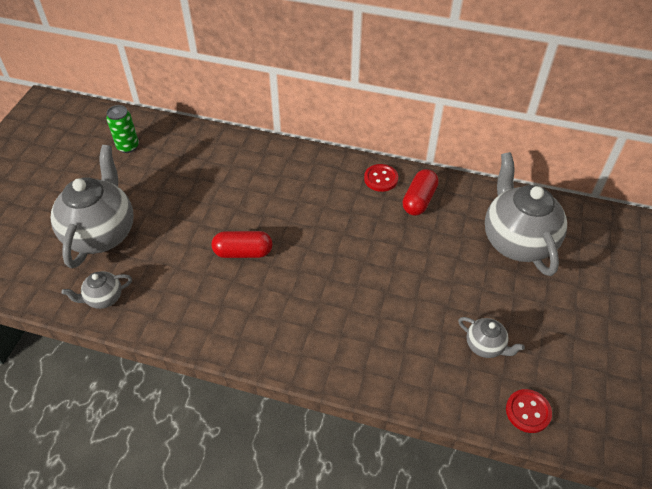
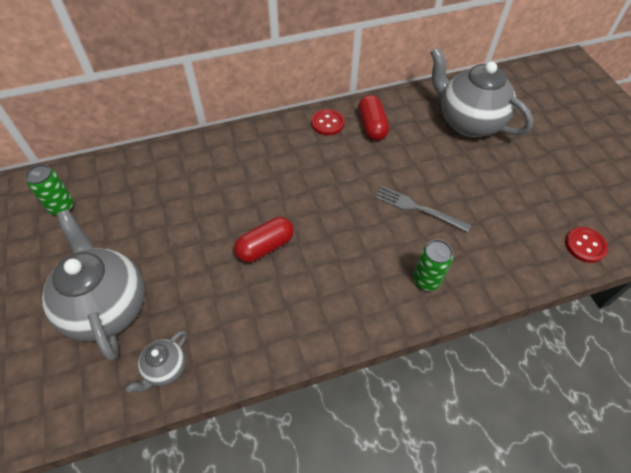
camera: 35 degrees left, 5 degrees up
grey teapot [458,317,525,358] -> none
none -> grey fork [375,186,471,233]
none -> green can [413,239,453,291]

